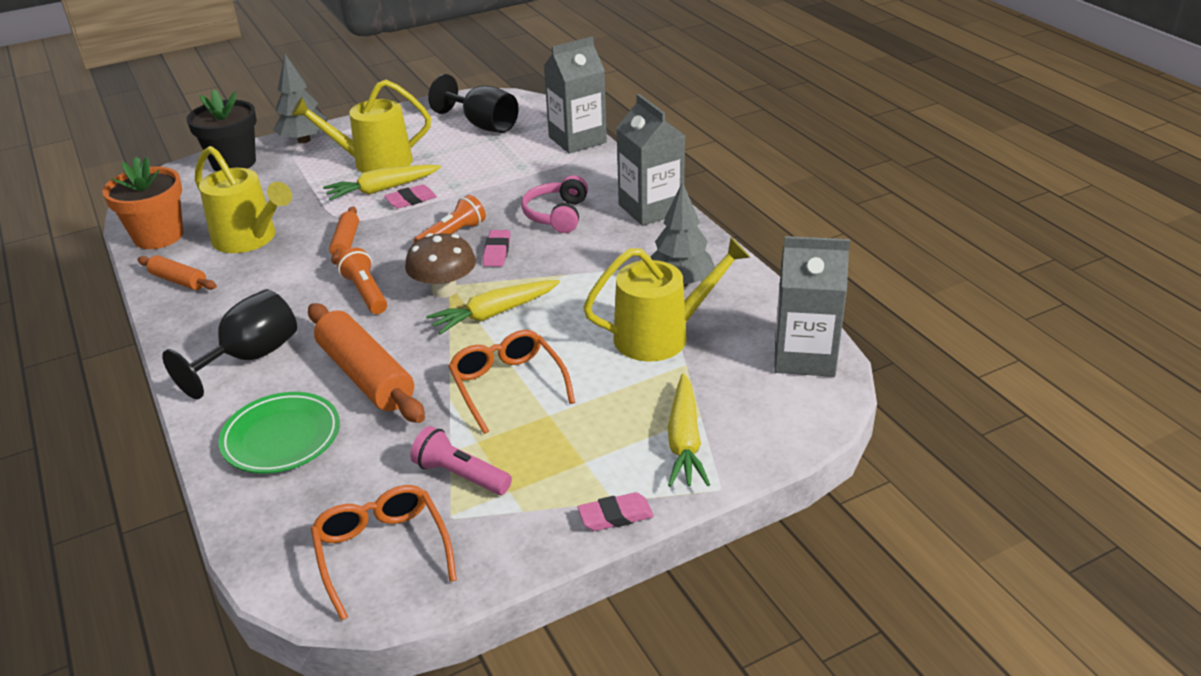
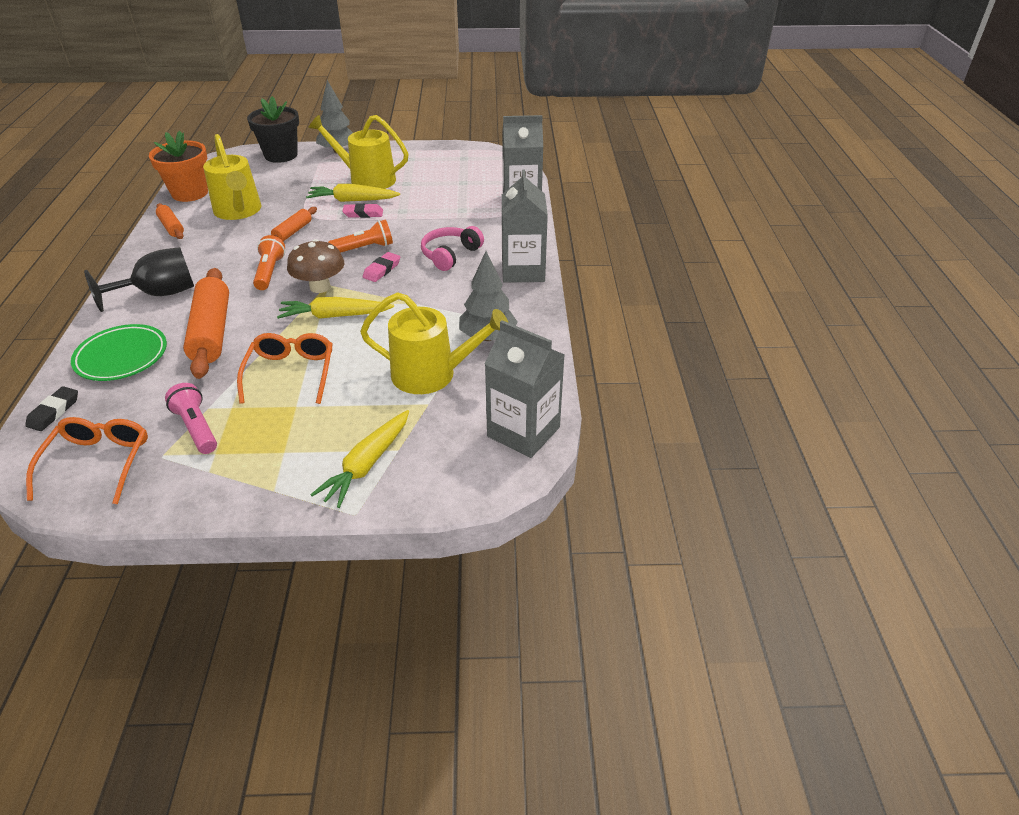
camera: 25 degrees right, 5 degrees up
black goblet [428,74,519,133] -> none
pink eraser [578,492,654,531] -> none
none -> black eraser [25,386,78,431]

